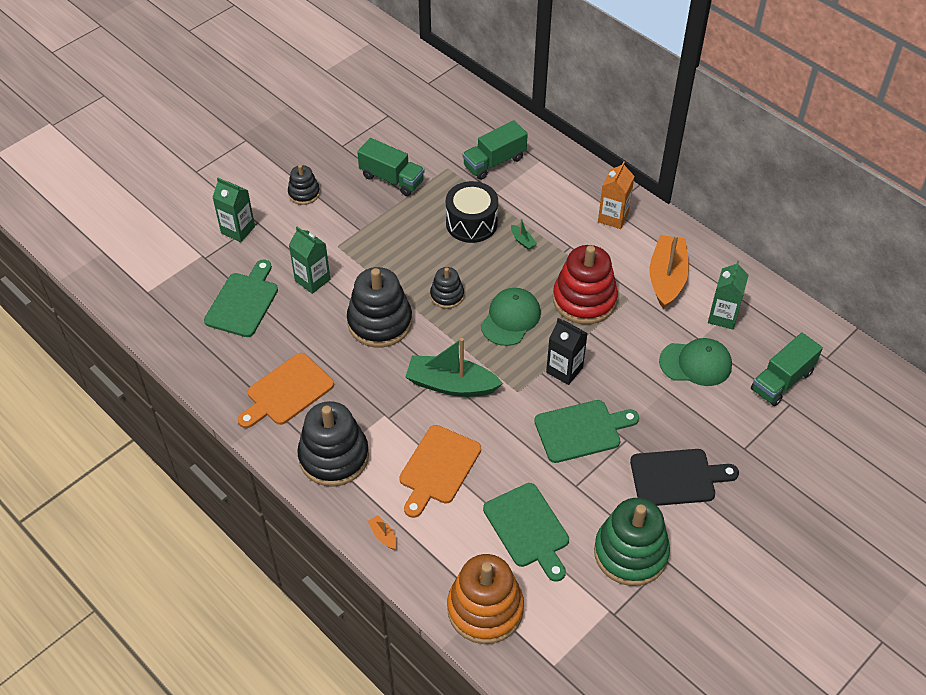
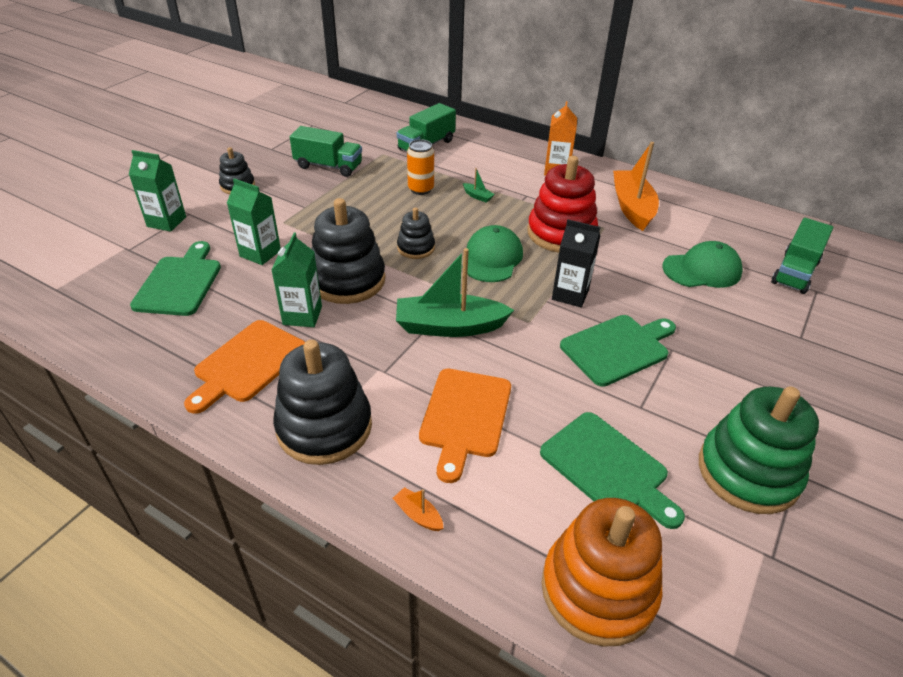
camera: 15 degrees left, 10 degrees down
black drum [446,181,498,243] -> orange can [407,139,434,195]
black cutting board [630,449,739,506] -> none
green carton [708,261,749,330] -> green carton moved to [271,233,322,327]

